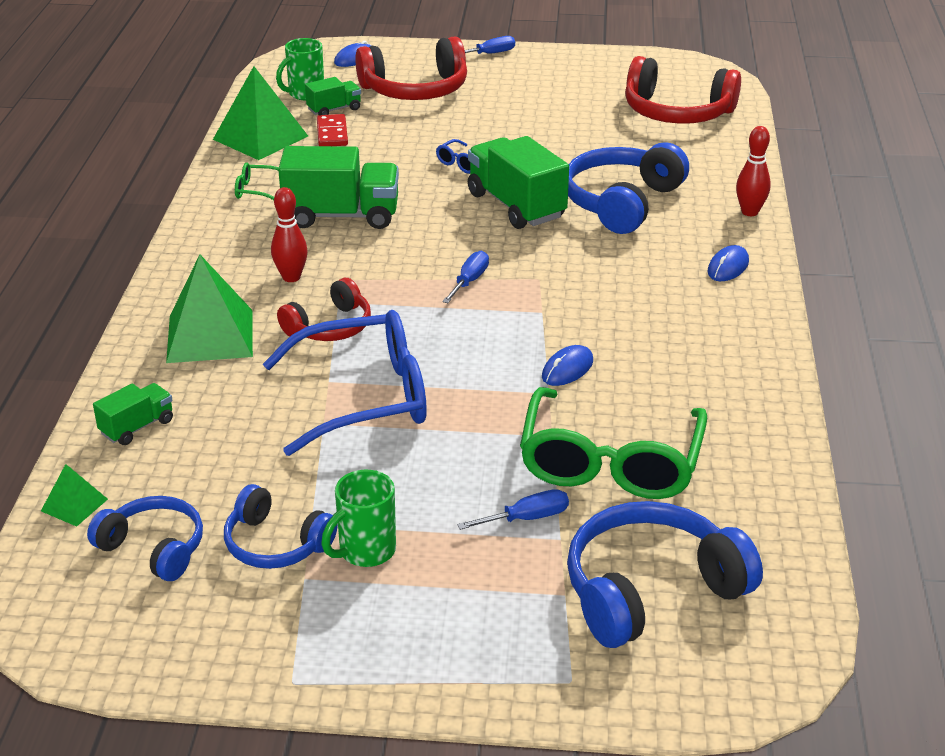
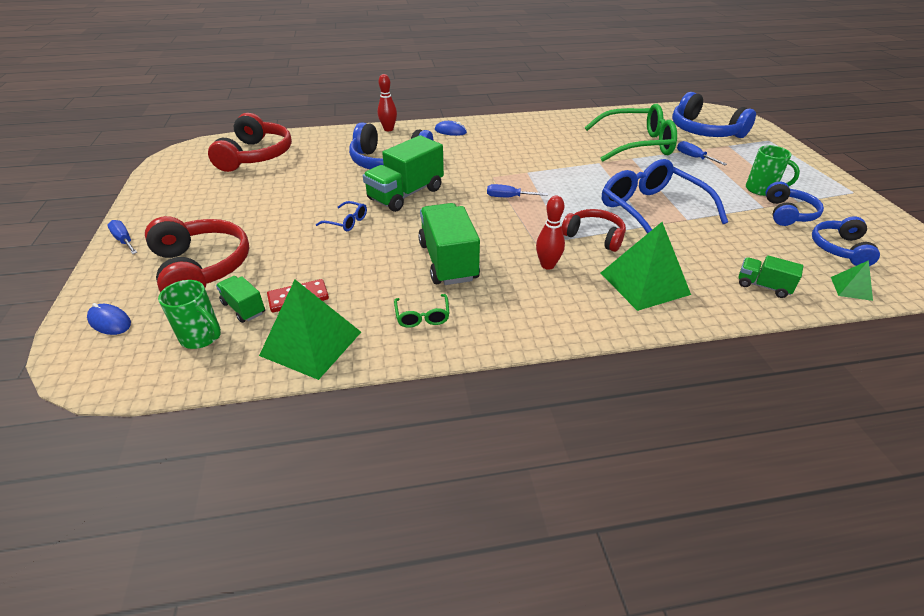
camera: 105 degrees left, 5 degrees up
blue mouse [542,345,593,386] -> none

